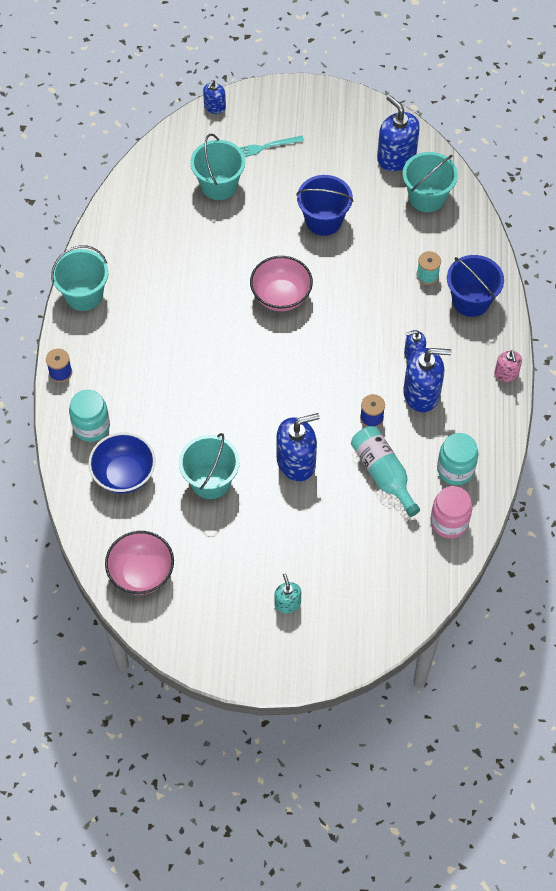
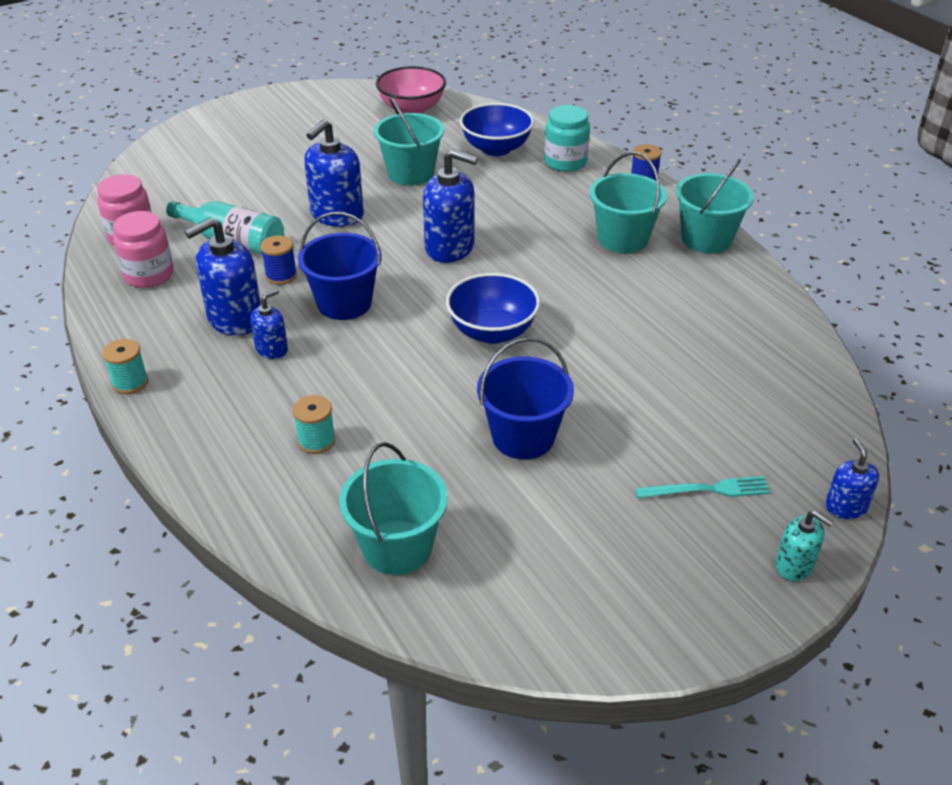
camera: 145 degrees right, 20 degrees down
turquoise bucket [190,134,245,200] -> turquoise bucket moved to [590,152,667,253]
turquoise fork [239,136,304,157] -> turquoise fork turned 45 degrees clockwise [635,476,771,498]
pink bowl [250,256,313,311] -> blue bowl [446,273,540,344]
turquoise soap dispenser [274,573,301,613] -> turquoise soap dispenser moved to [775,510,833,581]
blue soap dispenser [377,95,420,171] -> blue soap dispenser moved to [423,149,478,263]
turquoise jar [437,433,479,485] -> pink jar [113,211,174,288]
blue bucket [447,255,504,317] -> blue bucket moved to [298,212,382,320]
pink soap dispenser [494,350,522,382] -> turquoise spool [102,339,148,394]

